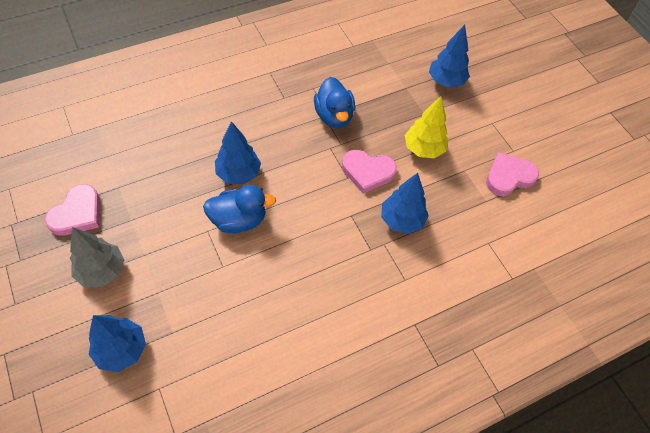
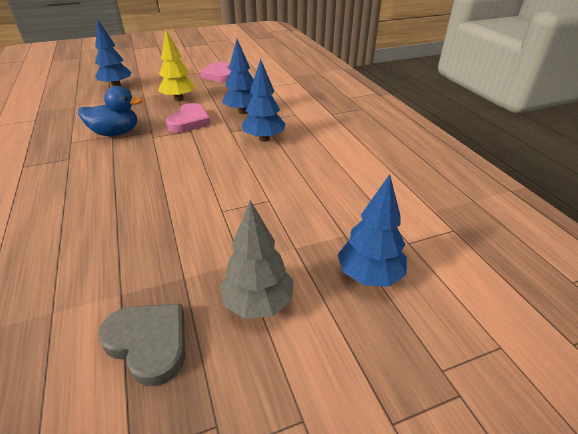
camera: 80 degrees left, 20 degrees down
pink heart [45,184,100,236] -> grey heart [98,304,185,386]
blue duck [203,185,276,233] -> none
blue tree [215,121,261,184] -> blue tree moved to [242,59,285,142]

